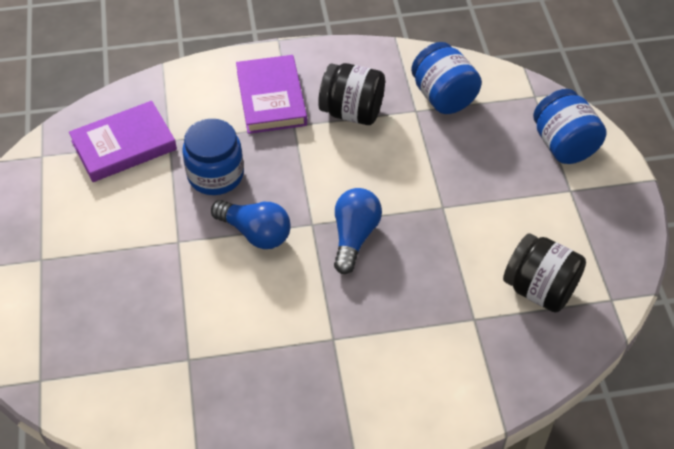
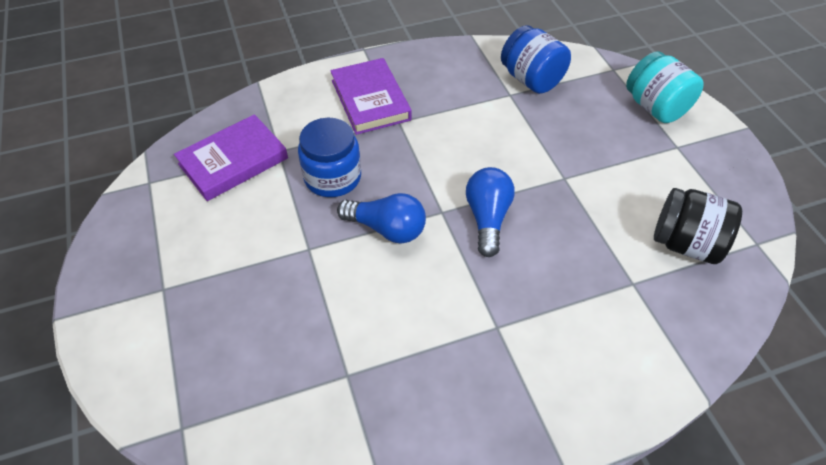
camera: 10 degrees left, 0 degrees up
black jar [318,63,385,125] -> none
blue jar [533,89,607,164] -> turquoise jar [626,51,703,123]

